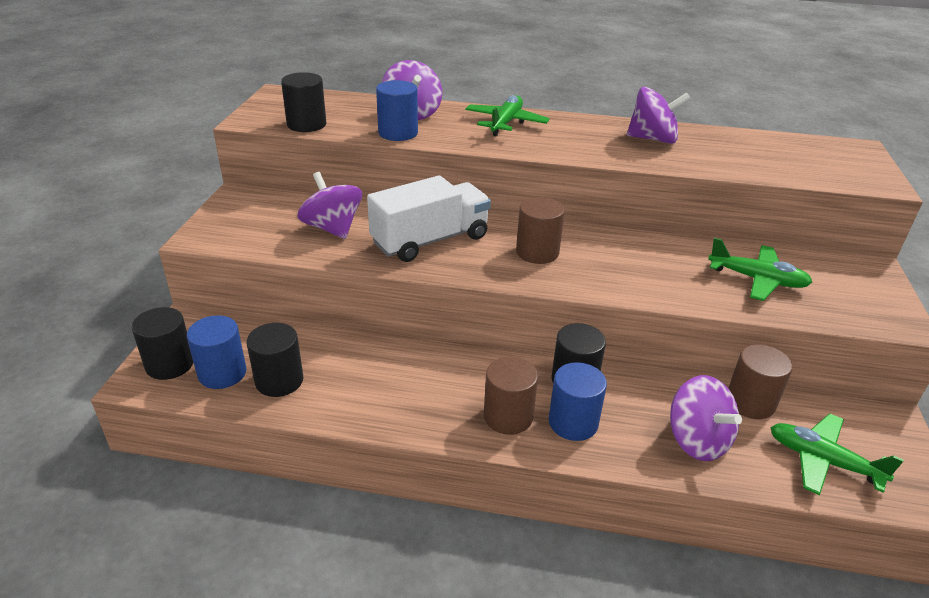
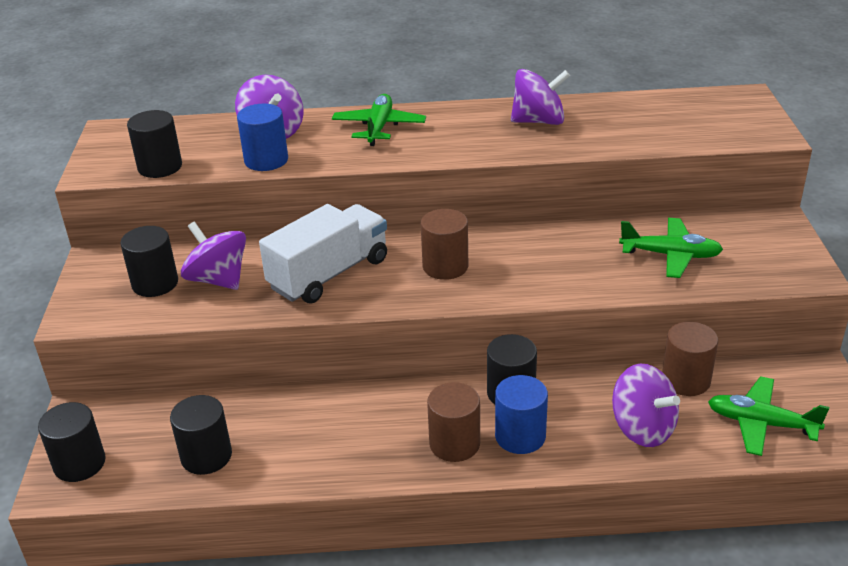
camera: 10 degrees left, 0 degrees up
blue cylinder [187,315,247,389] -> none
none -> black cylinder [120,226,178,297]

